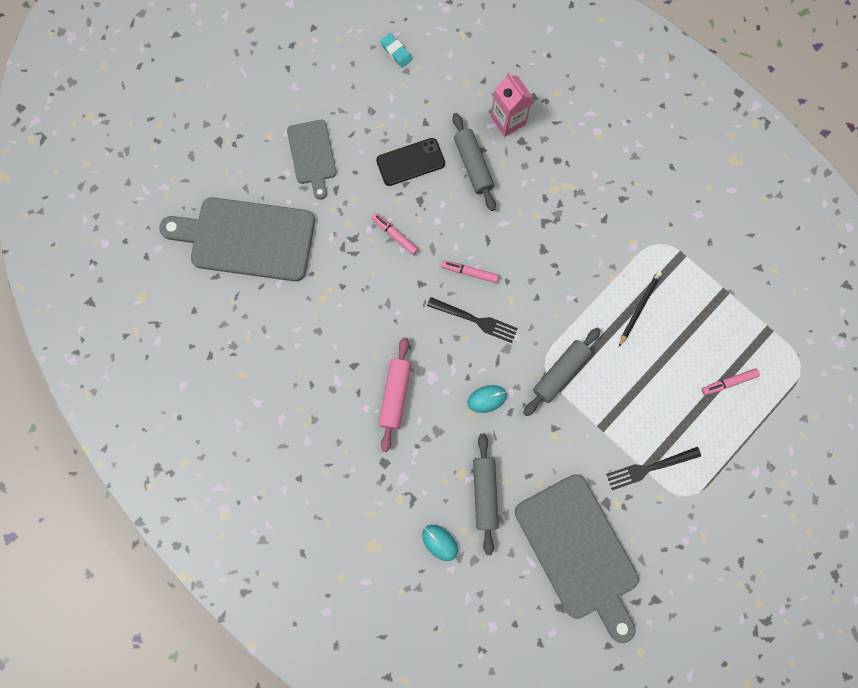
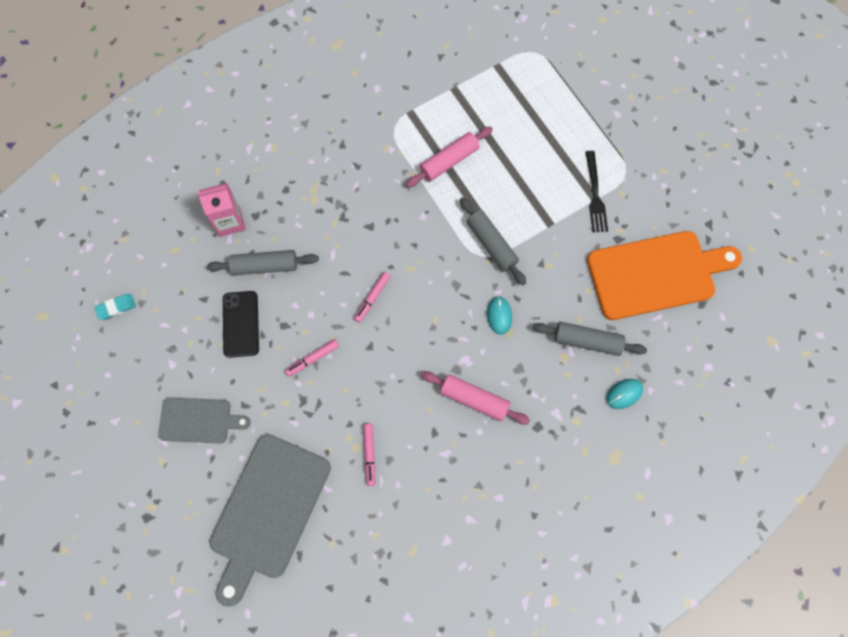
camera: 75 degrees left, 5 degrees down
black fork [427,297,518,343] -> none
grey cutting board [515,474,639,643] -> orange cutting board [587,231,742,320]
black pencil [619,271,662,347] -> pink rolling pin [406,127,493,187]
pink marker [702,369,760,395] -> pink marker moved to [363,424,375,486]

